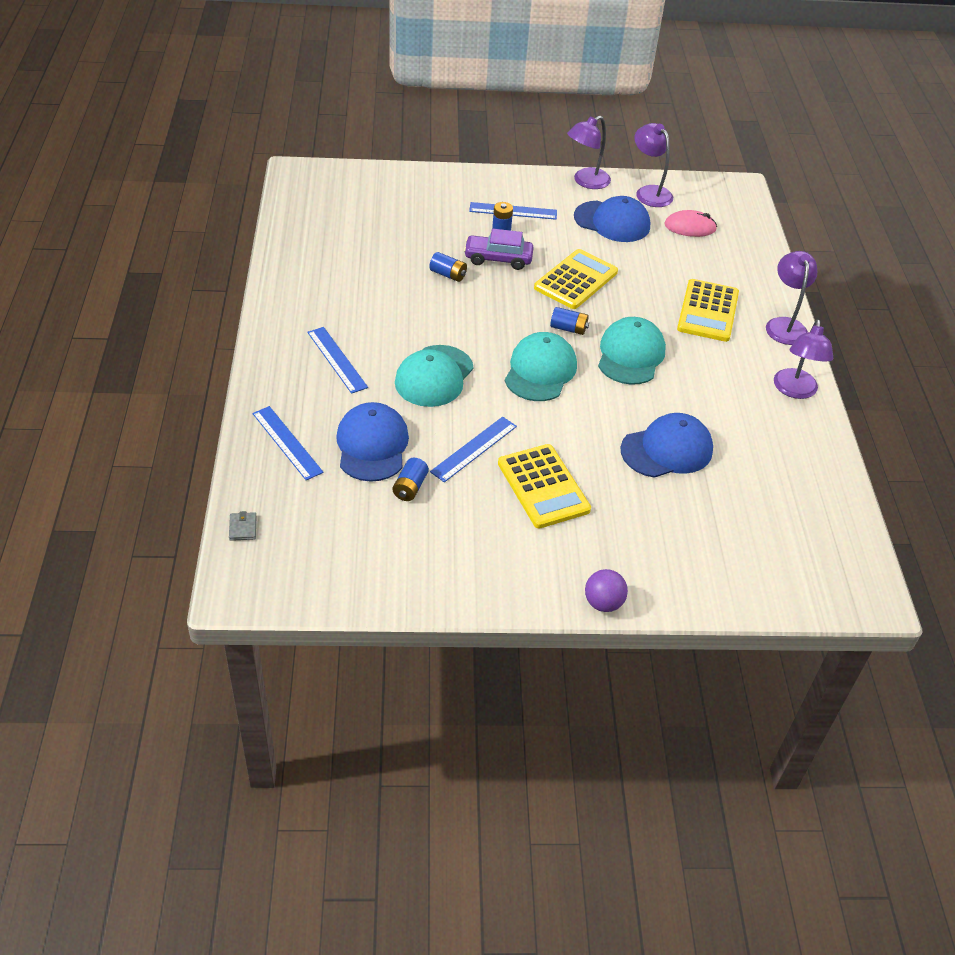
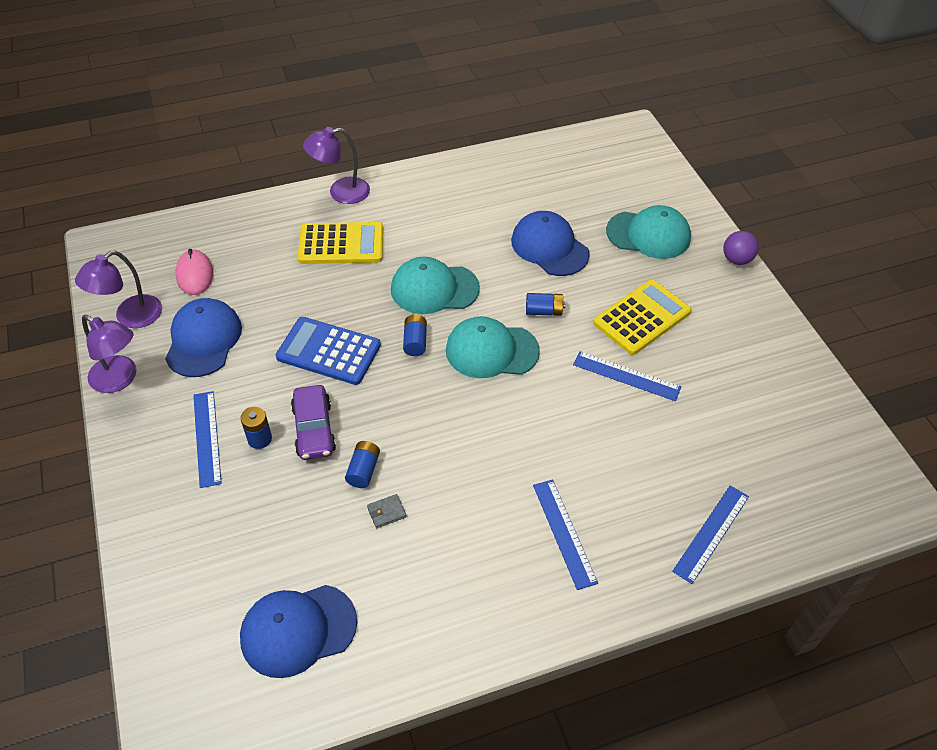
camera: 105 degrees left, 5 degrees up
grey wallet [229,511,256,541] -> grey wallet moved to [367,494,406,528]
blue ruler [307,327,368,394] -> blue ruler turned 60 degrees counterclockwise [533,480,598,590]
blue cap [336,402,409,482] -> blue cap moved to [240,585,357,678]
blue battery [392,458,429,501] -> blue battery moved to [526,293,565,316]
turquoise cap [395,345,474,407] -> turquoise cap moved to [606,205,691,259]
yellow calculator [534,249,618,309] -> blue calculator [276,317,381,385]
purple lamp [774,320,833,399] -> none

